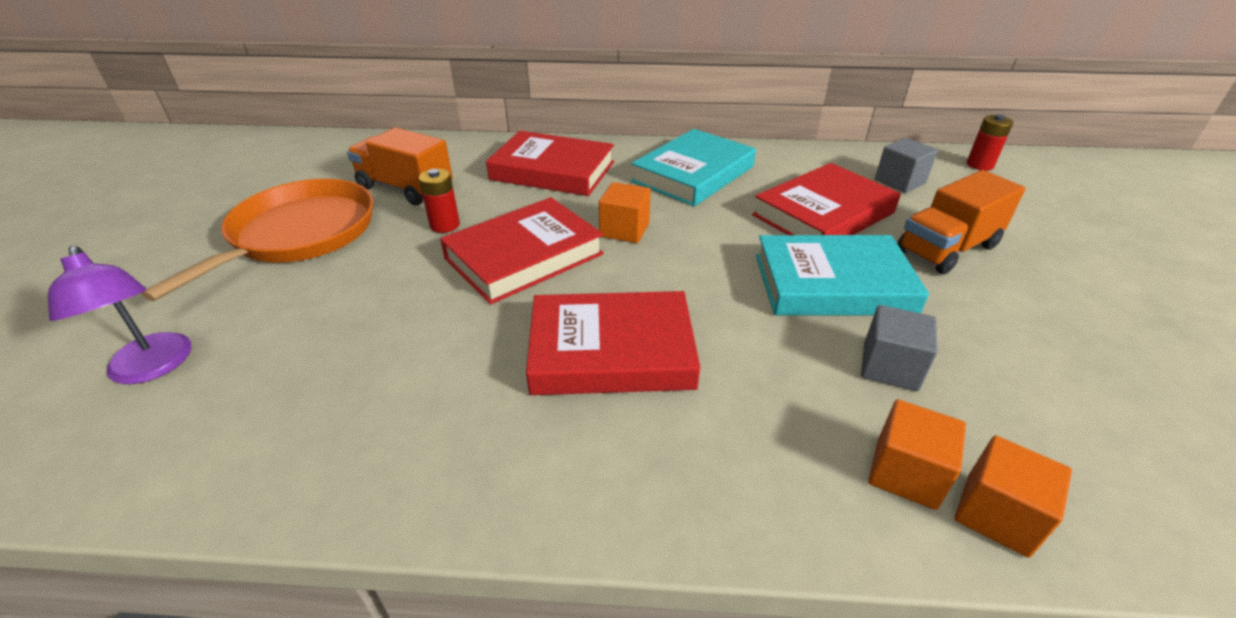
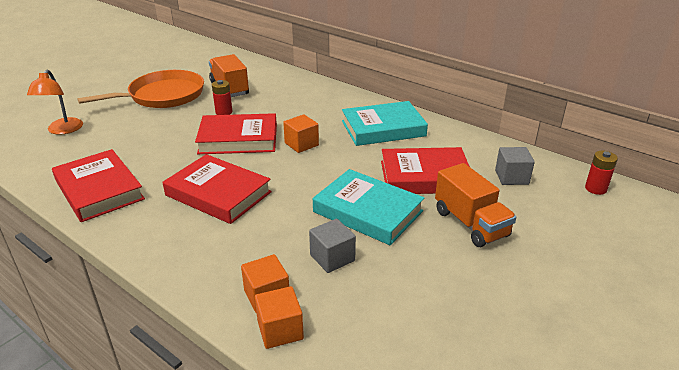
camera: 35 degrees right, 5 degrees down
purple lamp [48,246,191,384] -> orange lamp [27,70,83,135]
red book [486,131,614,196] -> red book moved to [52,149,145,222]
orange truck [897,170,1025,274] -> orange truck turned 120 degrees counterclockwise [435,163,516,247]

